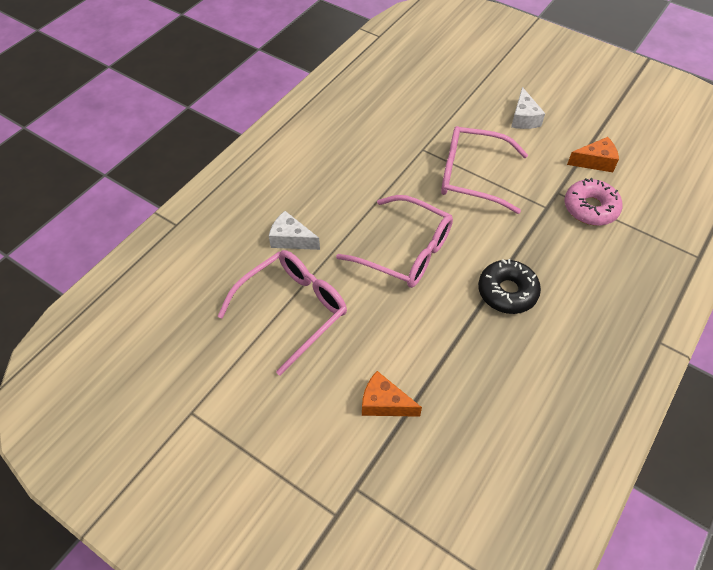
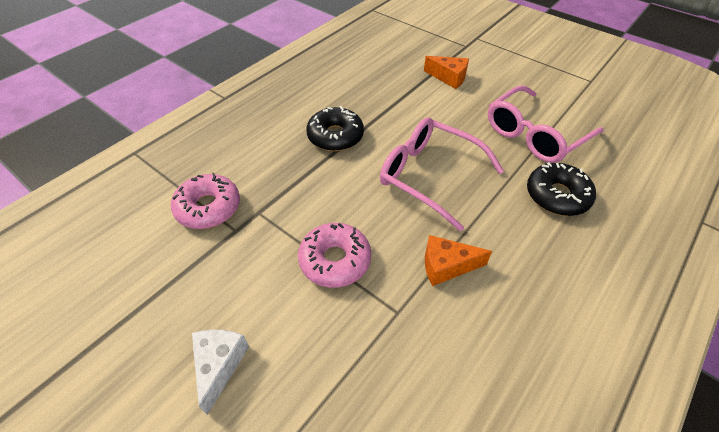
camera: 175 degrees left, 5 degrees down
white cheese [269,211,320,250] -> black donut [527,162,596,216]
pink glasses [441,126,528,214] -> pink donut [298,223,371,288]
orange cheese [567,137,619,172] -> orange cheese moved to [425,235,492,286]

